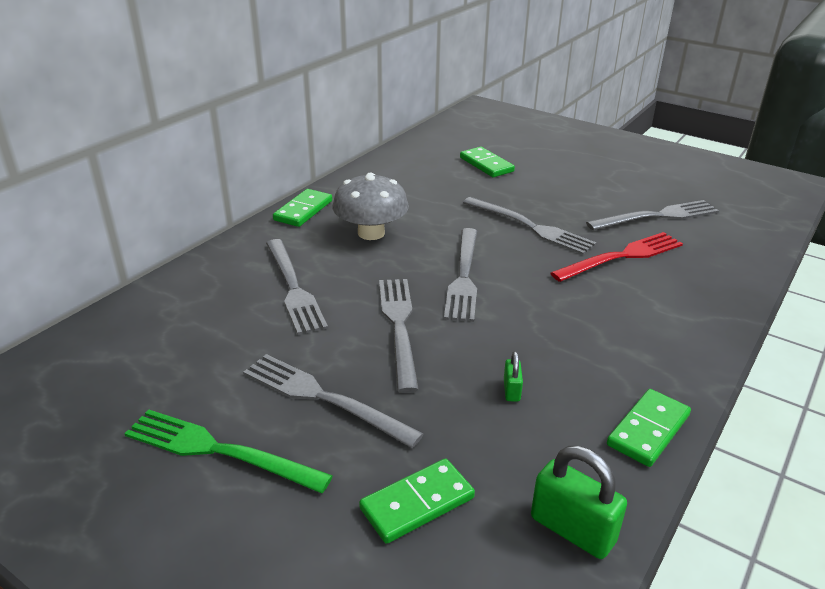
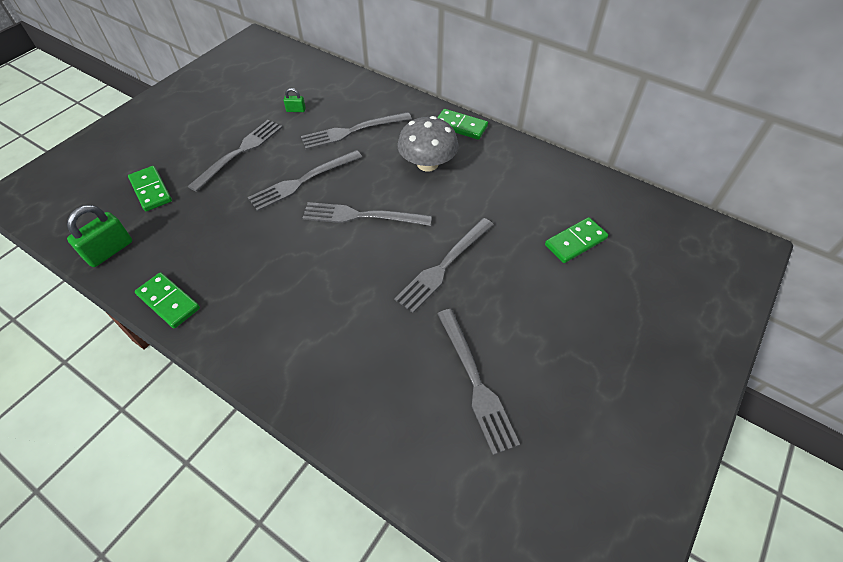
camera: 90 degrees right, 20 degrees up
green fork [124,409,333,493] -> none
grey fork [379,279,419,393] -> grey fork turned 150 degrees clockwise [248,150,362,211]
green padlock [504,351,523,402] -> green padlock moved to [284,88,306,112]
red fork [551,232,683,282] -> none

